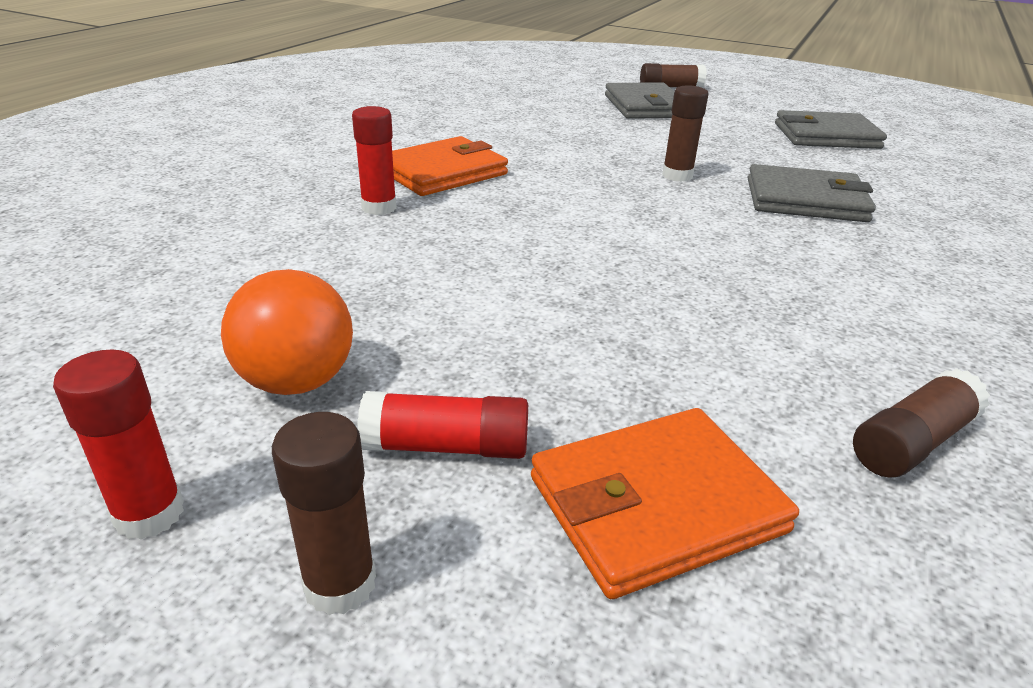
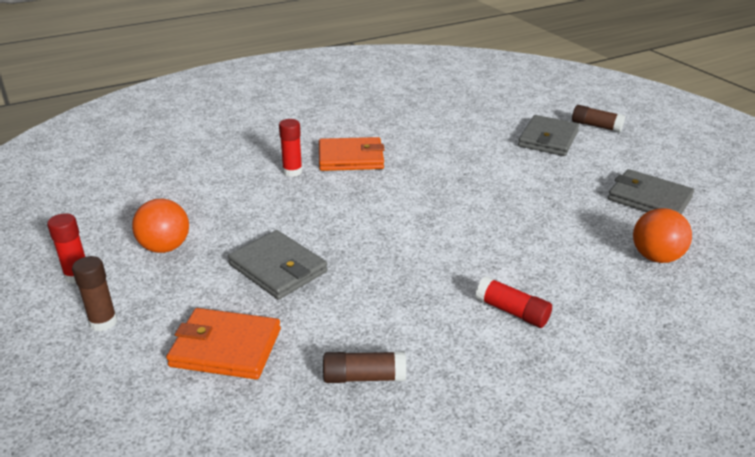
camera: 35 degrees right, 0 degrees up
red glue stick [357,391,528,459] -> red glue stick moved to [475,276,552,328]
brown glue stick [662,85,708,182] -> none
grey wallet [748,164,876,222] -> grey wallet moved to [228,230,328,300]
none -> orange ball [633,208,692,263]

